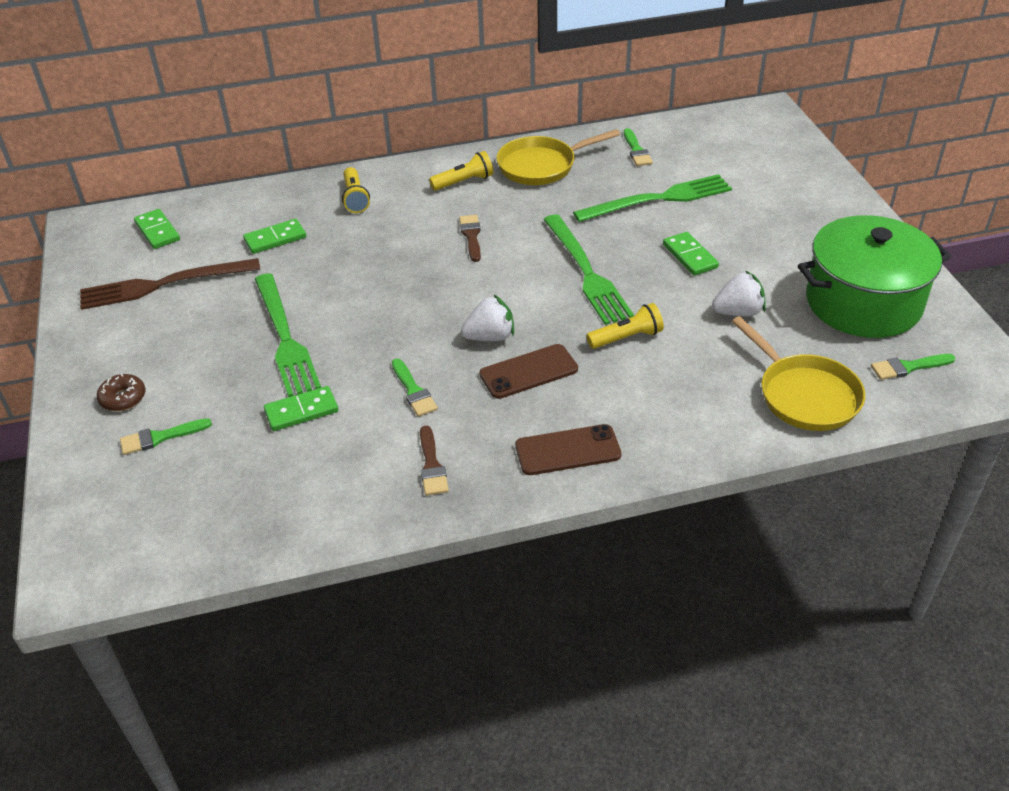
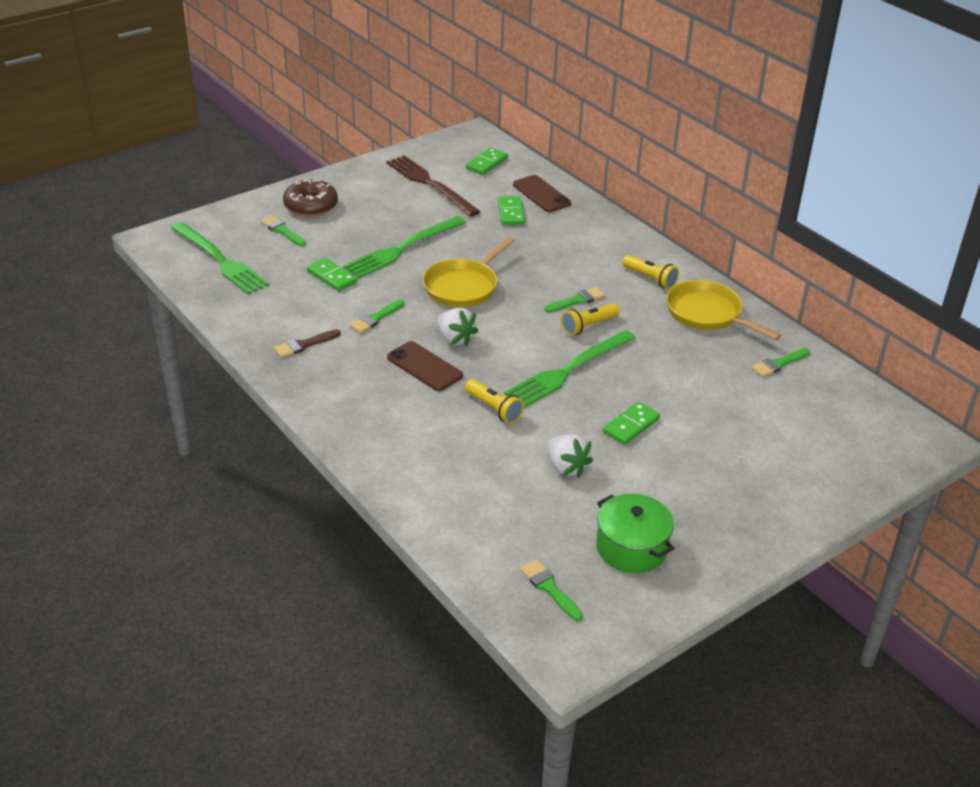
camera: 65 degrees right, 5 degrees down
brown donut [97,374,145,411] -> brown donut [283,179,338,217], size x1.66
green domino [243,219,306,254] -> green domino turned 45 degrees clockwise [498,196,525,225]
yellow flashlight [342,167,370,213] -> yellow flashlight moved to [561,303,620,336]
brown brush [459,215,481,262] -> green brush [544,287,605,312]
brown phone [515,424,621,475] -> brown phone moved to [513,175,571,212]
green fork [573,174,732,222] -> green fork moved to [171,222,270,295]
yellow pan [732,316,865,431] -> yellow pan moved to [423,237,515,307]
green pot [798,215,951,338] -> green pot [596,494,674,573], size x0.61

